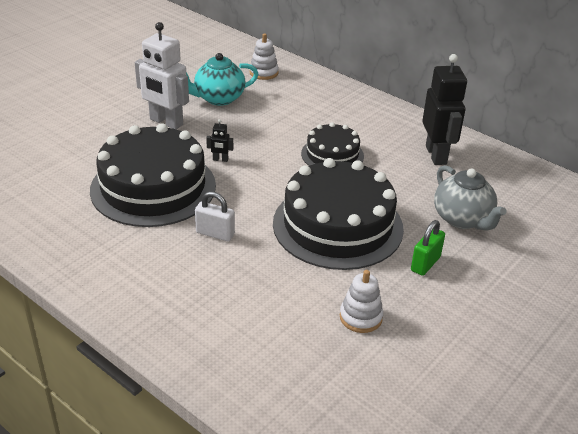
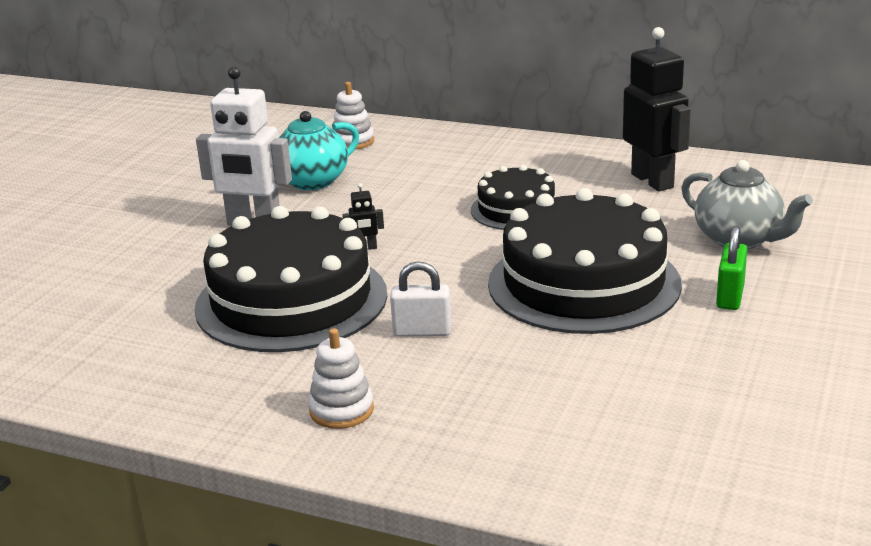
camera: 15 degrees left, 10 degrees down
white stacking toy [340,270,384,333] -> white stacking toy moved to [308,328,374,429]

